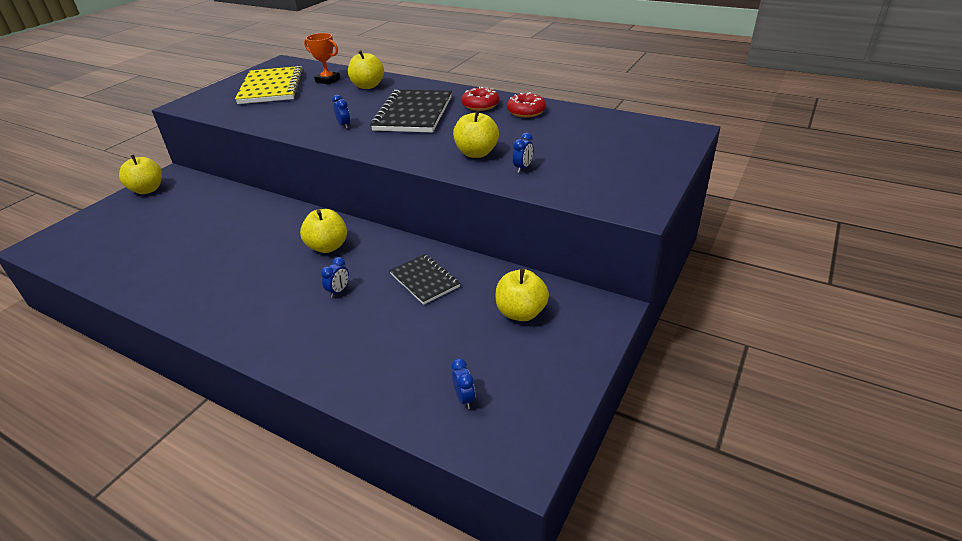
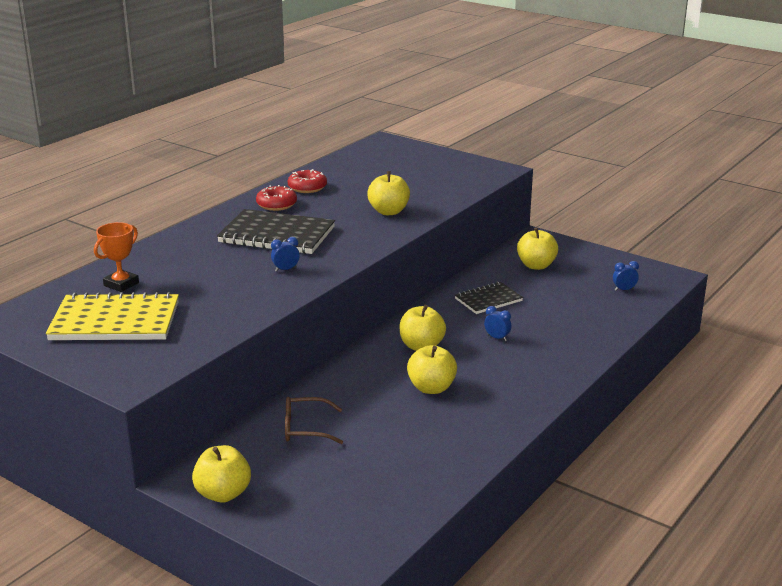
camera: 85 degrees left, 10 degrees down
yellow apple [348,50,384,89] -> yellow apple moved to [407,345,457,394]
blue clock [513,133,533,173] -> none
none -> brown glasses [285,397,343,444]

